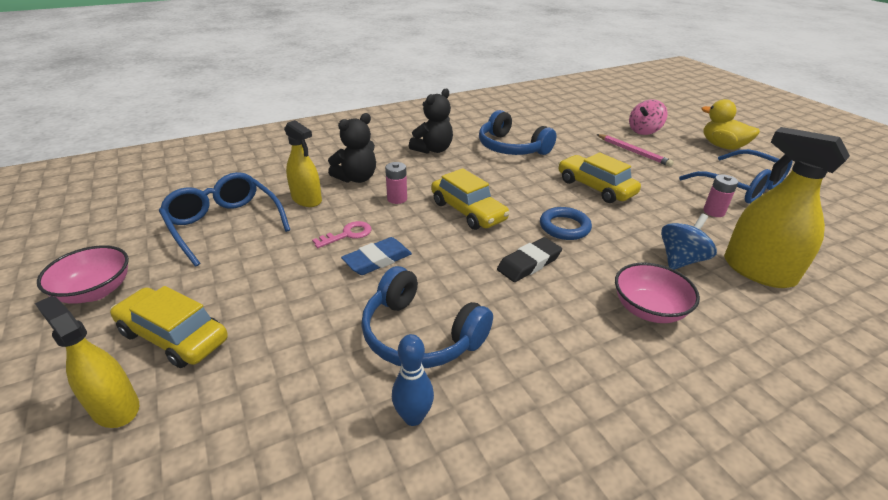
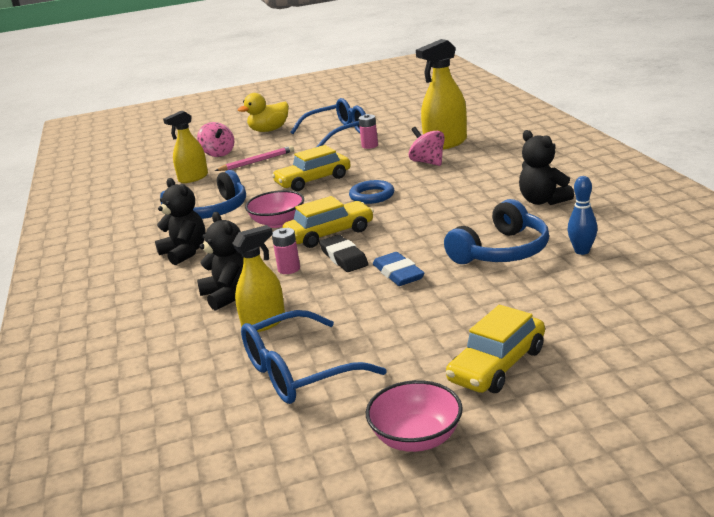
camera: 75 degrees left, 10 degrees down
yellow spray bottle [35,296,139,428] -> yellow spray bottle moved to [163,111,208,183]
pink key [312,221,371,248] -> none
black eraser [497,237,562,282] -> black eraser moved to [319,235,369,272]
pink bowl [615,262,700,323] -> pink bowl moved to [245,190,304,228]
blue spinning top [661,214,717,270] -> pink spinning top [409,127,445,166]
none -> black teddy bear [519,130,574,205]

